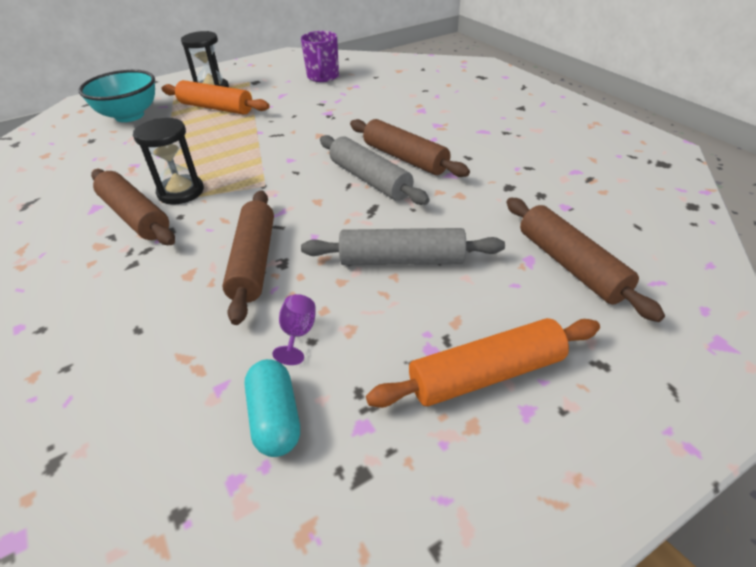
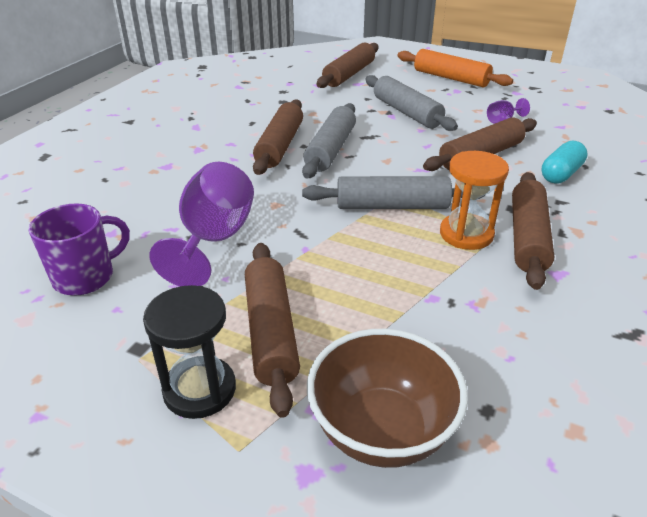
camera: 125 degrees left, 5 degrees down
turquoise bowl [79,70,155,122] -> brown bowl [307,329,468,468]
black hourglass [133,118,204,205] -> orange hourglass [440,151,509,250]
orange rolling pin [161,80,269,115] -> brown rolling pin [245,243,300,418]
turquoise capsule [244,359,300,457] -> turquoise capsule moved to [541,141,588,184]
none -> purple goblet [149,162,254,286]
none -> grey rolling pin [302,176,485,209]

